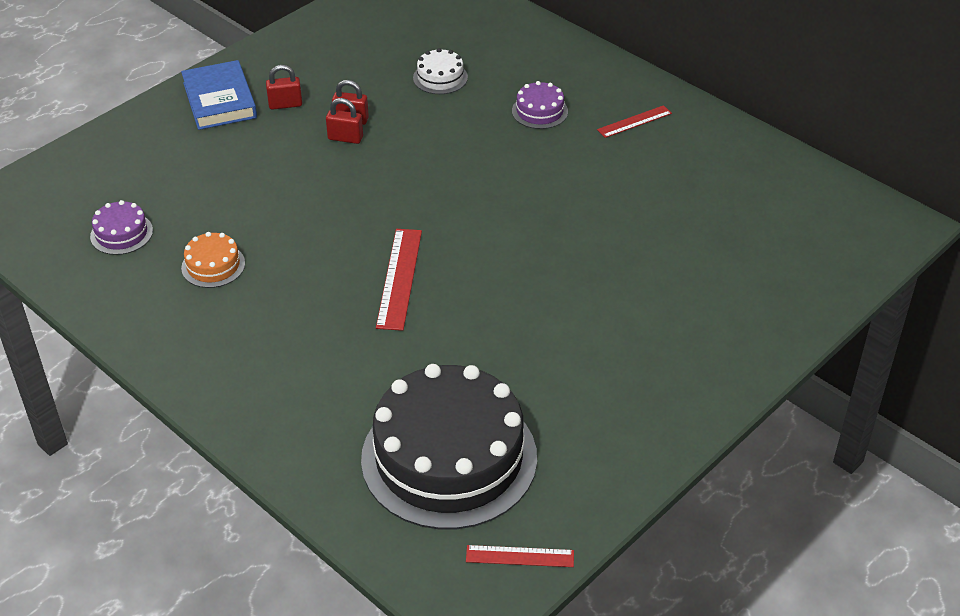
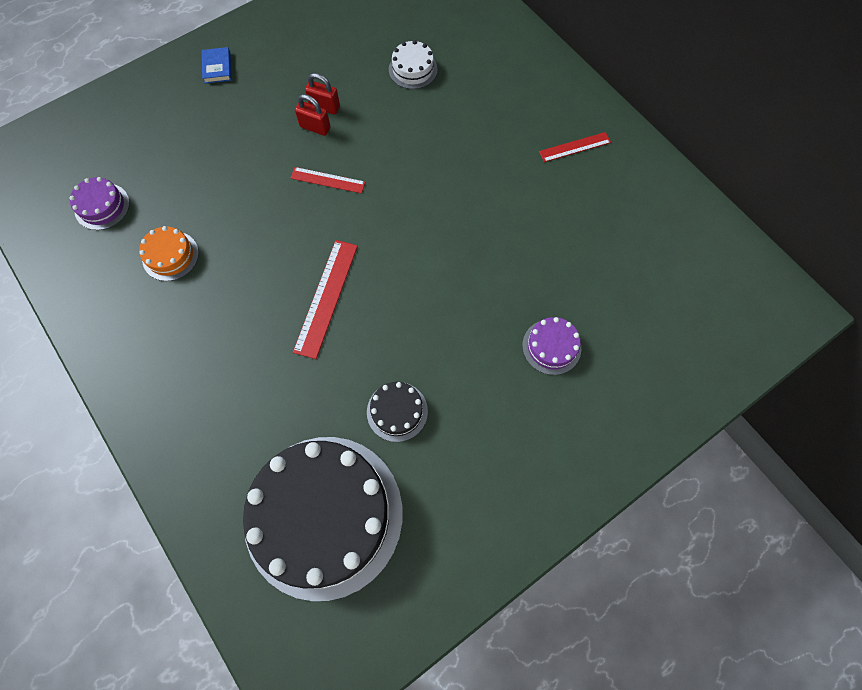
camera: 10 degrees right, 25 degrees up
blue book [181,60,257,130] -> blue book [202,47,232,84], size x0.51
red padlock [266,65,302,110] -> none
red ruler [466,545,574,567] -> red ruler moved to [291,167,365,194]
purple cake [512,81,568,129] -> purple cake moved to [522,317,581,375]
none -> black cake [367,382,428,442]

